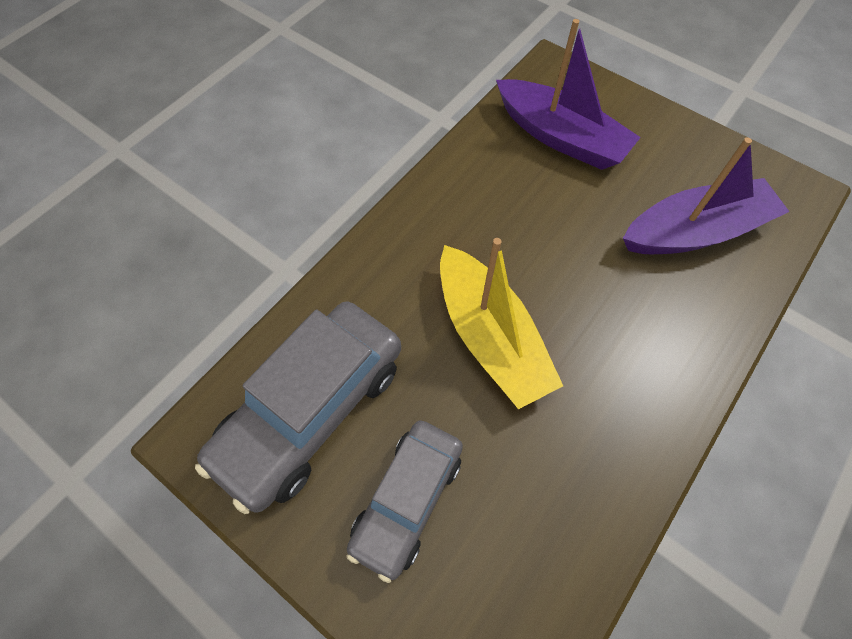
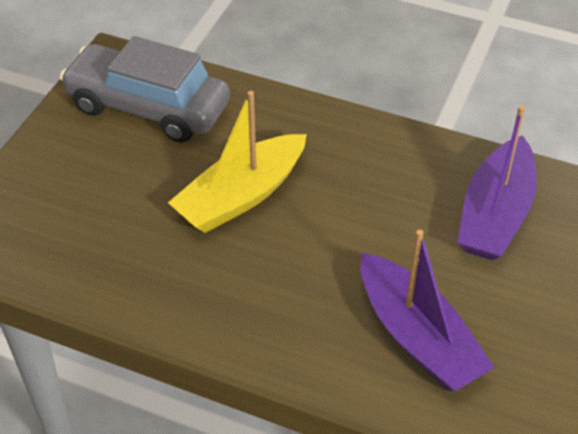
camera: 75 degrees right, 15 degrees down
grey car [346,420,463,583] -> none

